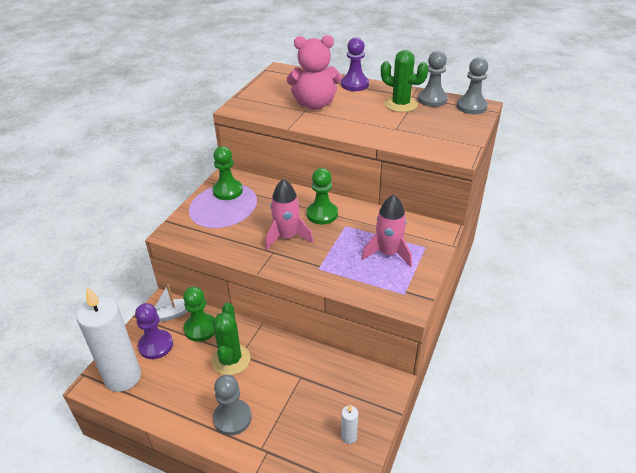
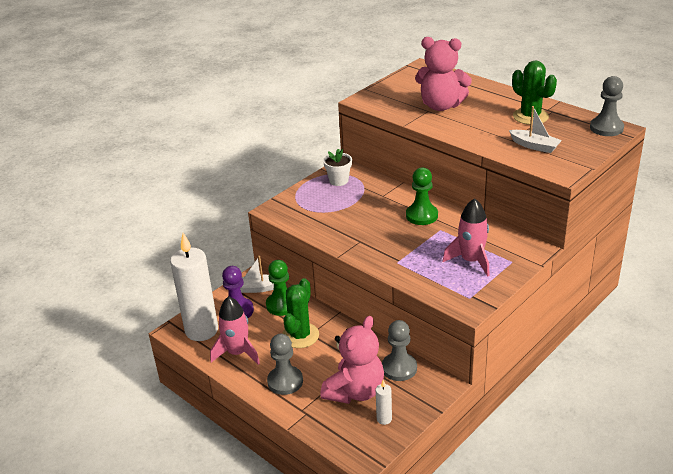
camera: 20 degrees right, 5 degrees down
green pawn [213,146,243,200] -> white flower pot [323,149,352,186]
pink rocket [265,179,313,250] -> pink rocket moved to [210,296,260,365]
purple pawn [341,37,369,91] -> none
grey pawn [418,51,448,107] -> grey pawn moved to [382,320,417,381]
none -> pink teddy bear [321,316,384,404]
none -> white boat [509,106,562,153]

